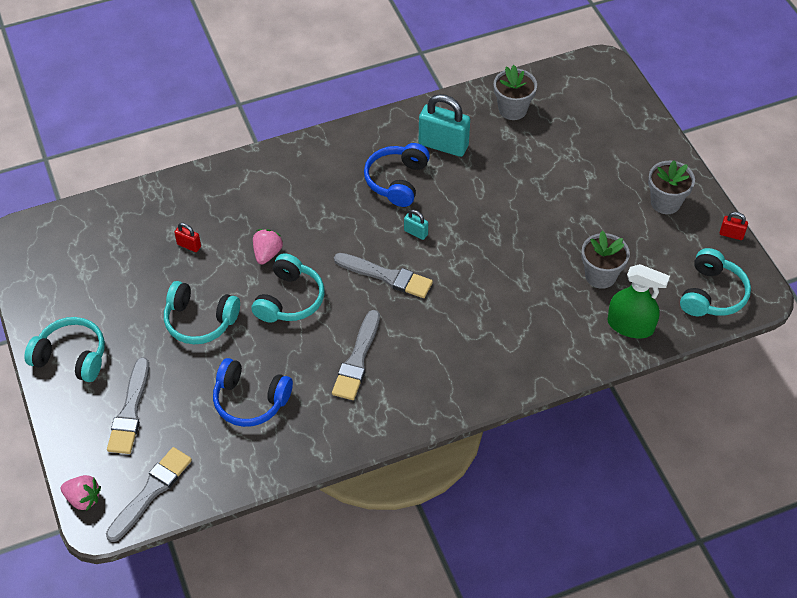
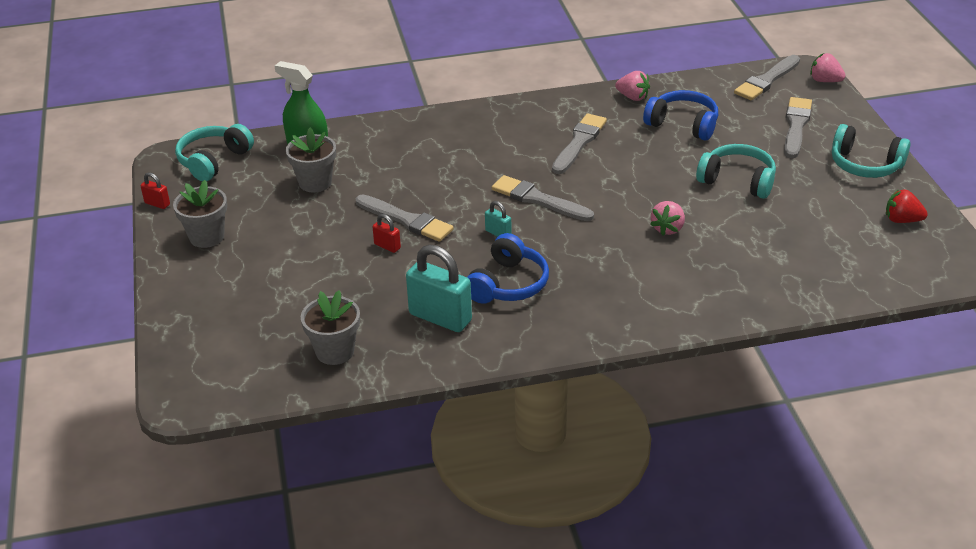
camera: 170 degrees left, 15 degrees down
red padlock [174,223,201,252] -> red padlock moved to [373,214,401,253]
turquoise headphones [252,253,324,323] -> none
none -> grey brush [356,194,454,242]
none -> pink strawberry [615,71,650,101]
none -> red strawberry [886,189,928,223]

